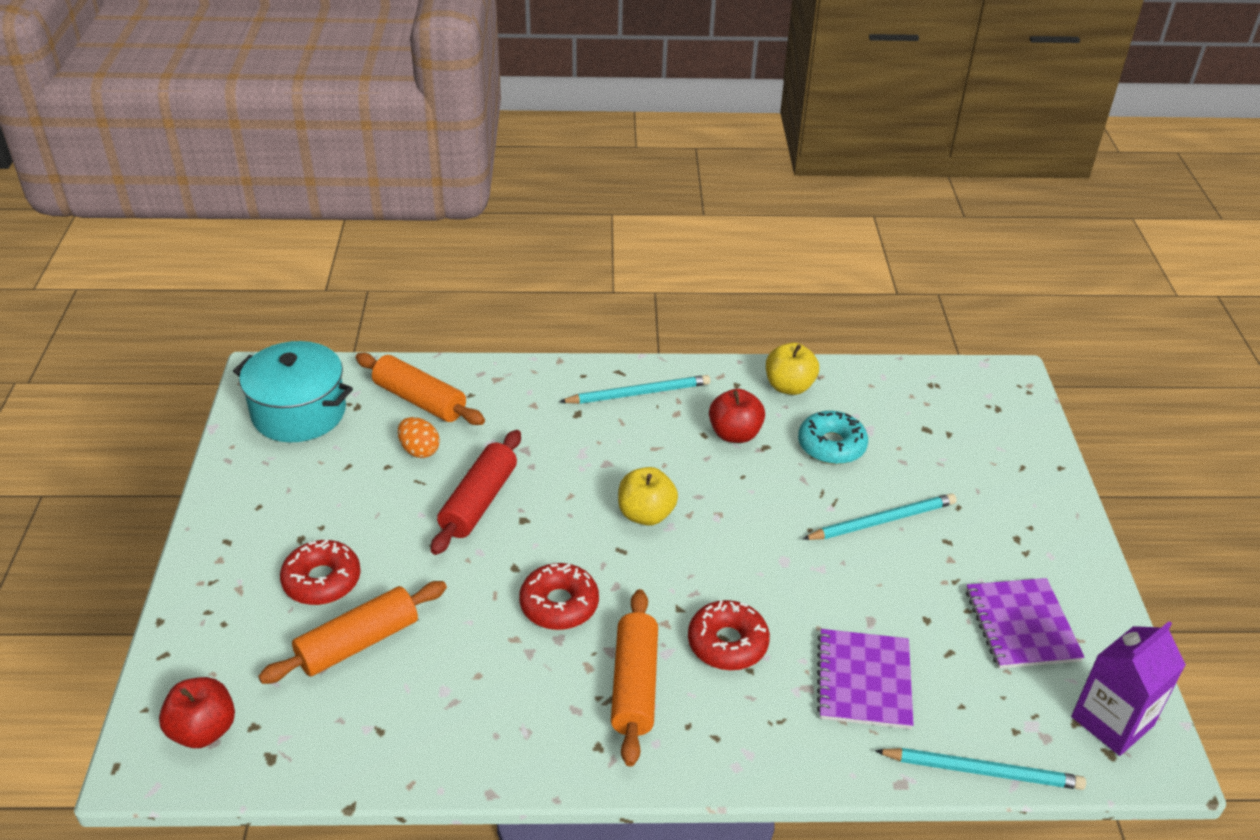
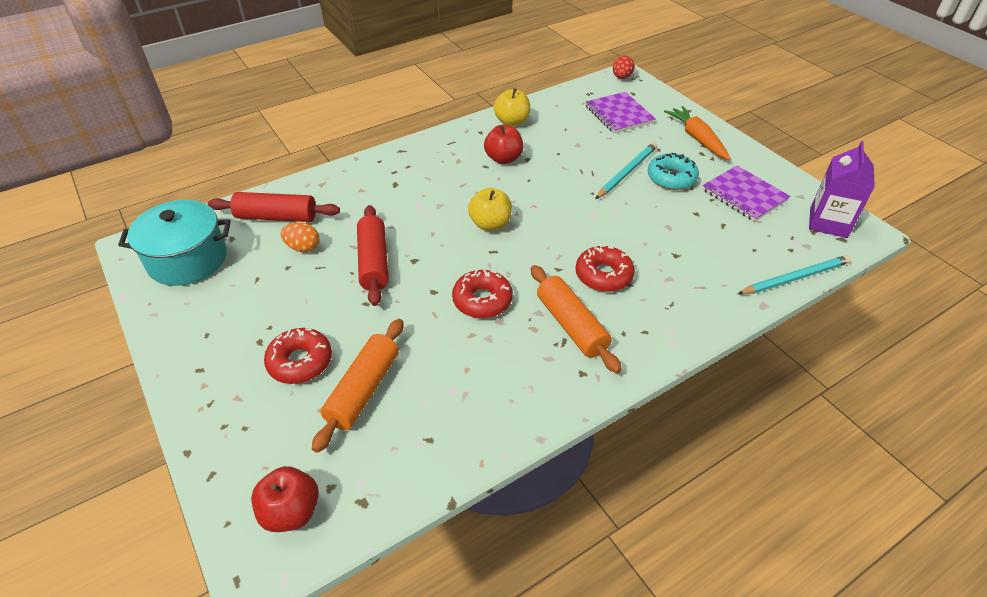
camera: 30 degrees left, 5 degrees up
orange rolling pin [355,353,485,425] -> red rolling pin [208,192,340,222]
turquoise pencil [559,375,710,404] -> none
turquoise donut [798,411,868,464] -> turquoise donut moved to [648,153,699,190]
purple notebook [817,629,914,729] -> purple notebook moved to [585,92,656,133]
none -> red egg [613,55,635,79]
none -> orange carrot [664,106,731,160]

